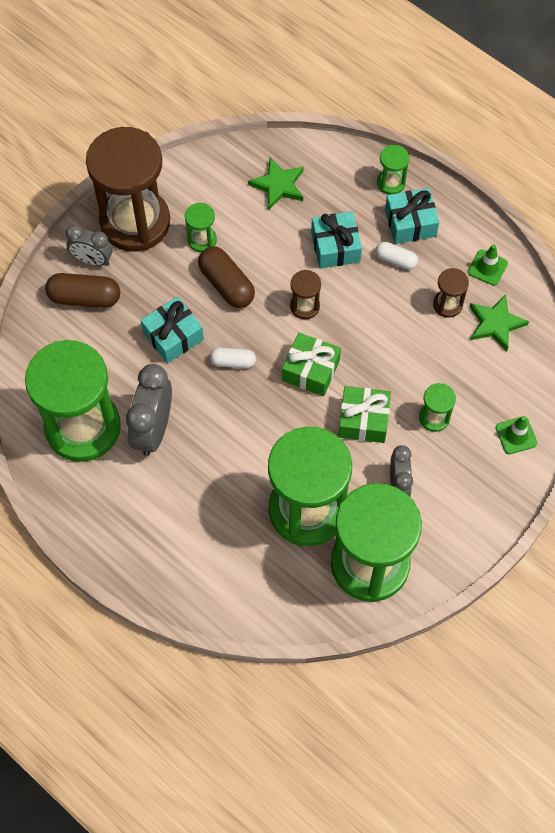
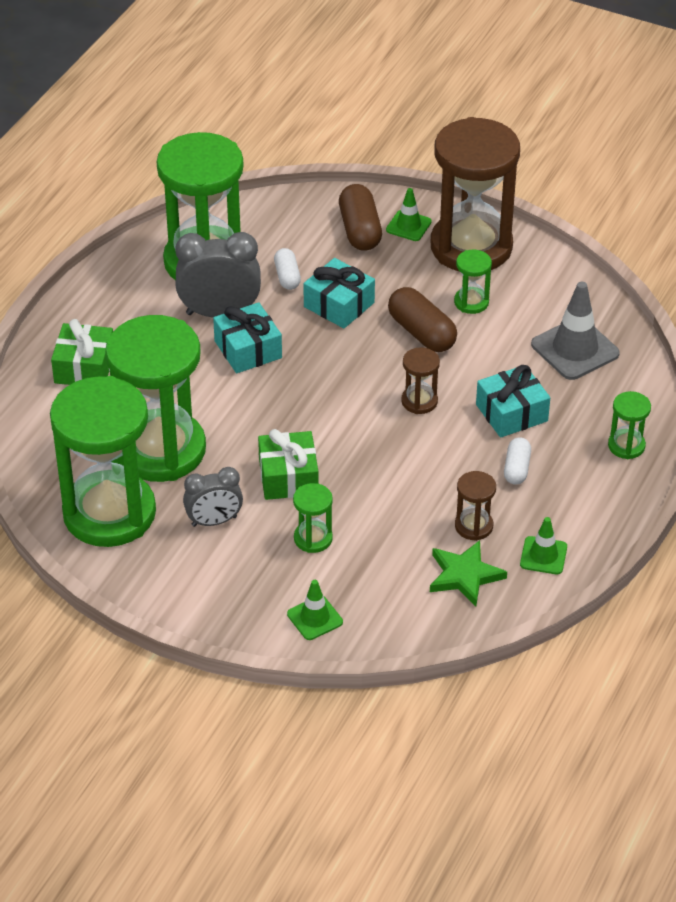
camera: 75 degrees right, 20 degrees down
grey clock [66,225,113,266] -> green traffic cone [386,188,432,241]
brown capsule [198,247,255,308] -> brown capsule turned 75 degrees counterclockwise [388,287,457,352]
white capsule [210,348,256,368] -> white capsule moved to [274,248,301,290]
green star [248,158,304,209] -> grey traffic cone [531,282,620,380]
green gift [282,333,341,396] -> green gift moved to [51,319,113,385]
turquoise gift [385,188,439,244] -> turquoise gift moved to [213,302,282,373]

